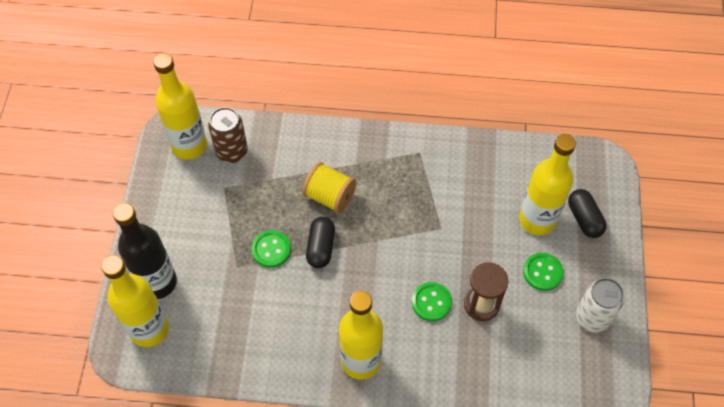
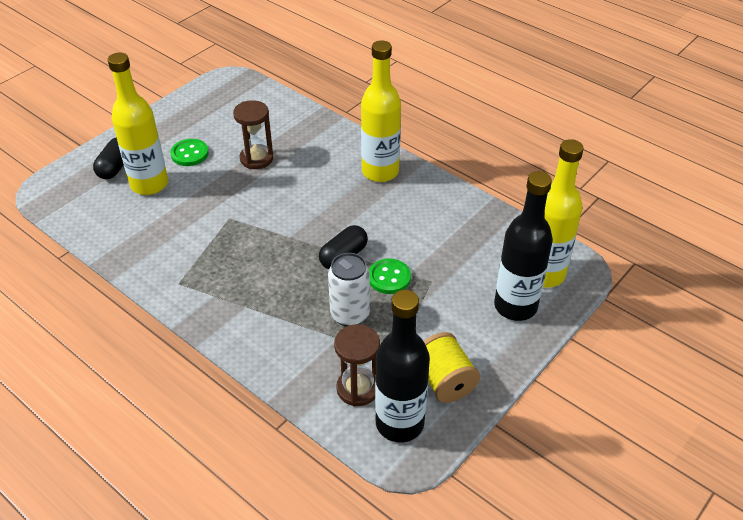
camera: 145 degrees left, 15 degrees down
yellow bottle [153,53,207,160] -> black bottle [375,290,430,442]
brown can [208,107,248,163] -> brown hourglass [334,324,380,407]
yellow spool [302,162,356,213] -> yellow spool moved to [424,332,480,403]
green button [412,282,452,321] -> none
white can [576,278,624,333] -> white can moved to [328,253,370,327]

